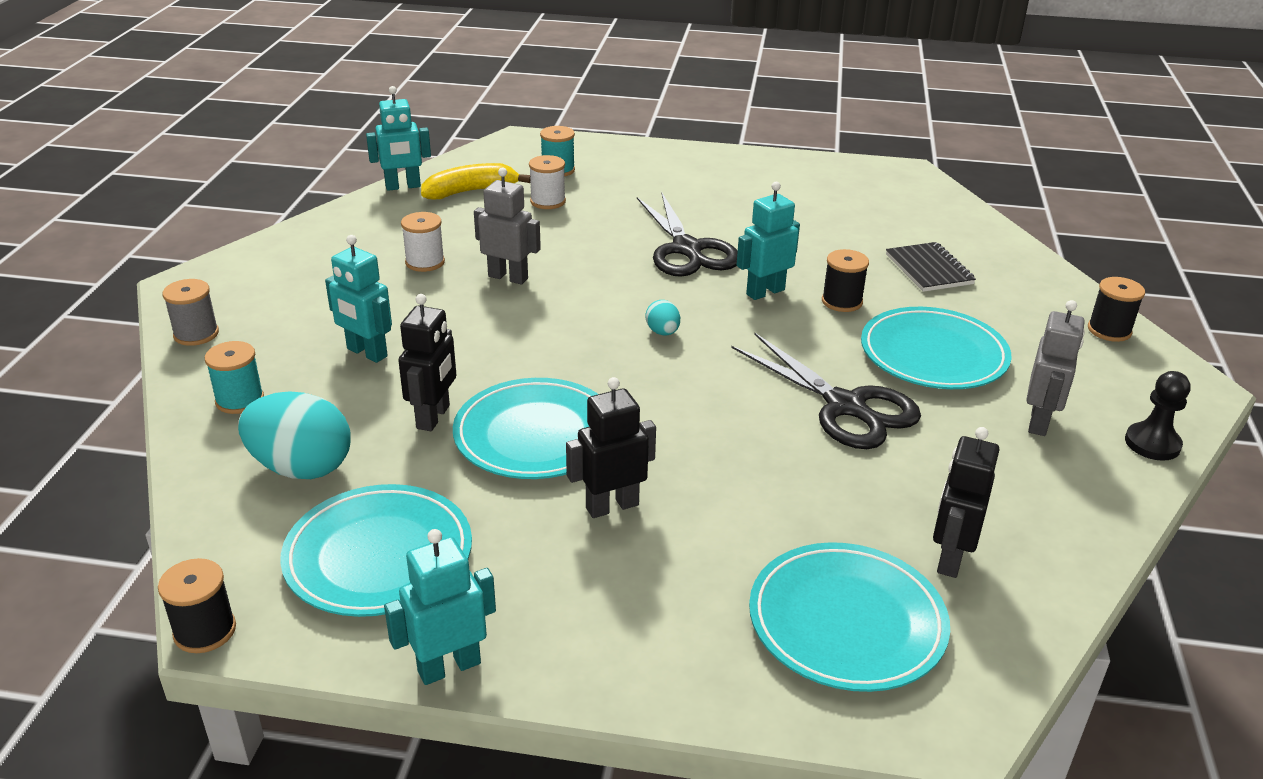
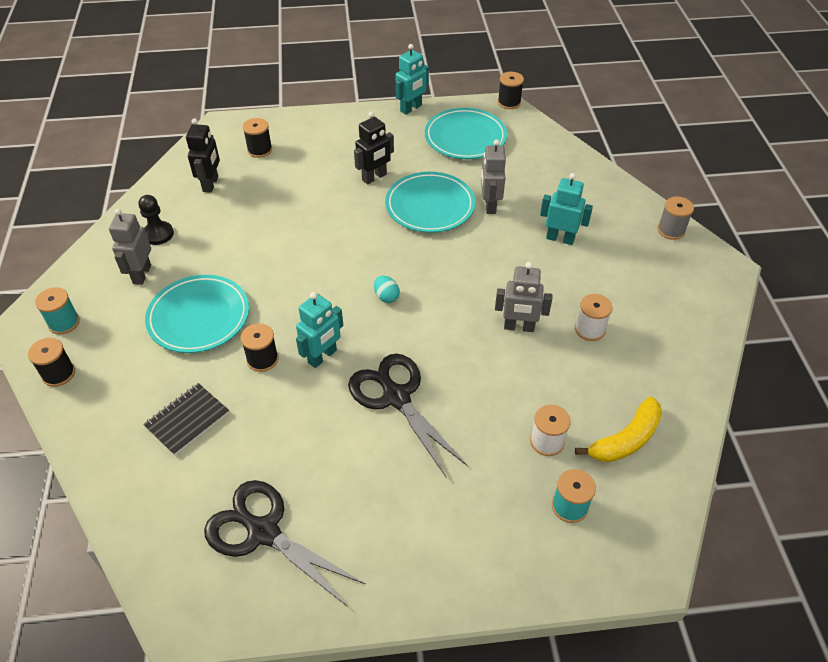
camera: 165 degrees right, 15 degrees up
turquoise spool [205,341,264,414] -> turquoise spool moved to [35,287,80,334]
turquoise egg [238,391,351,479] -> none
turquoise robot [366,86,431,191] -> none
black robot [398,294,456,431] -> grey robot [481,139,506,214]
black scissors [731,333,921,449] -> black scissors moved to [204,480,365,607]
turquoise plate [749,542,950,692] -> black spool [243,118,272,158]
black notebook [886,242,976,292] -> black notebook turned 75 degrees clockwise [143,383,229,455]
black pawn [1125,371,1190,461] -> black pawn moved to [138,195,174,245]

